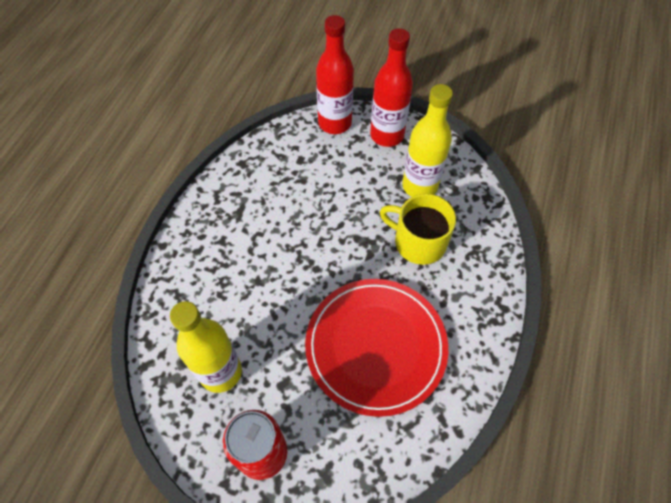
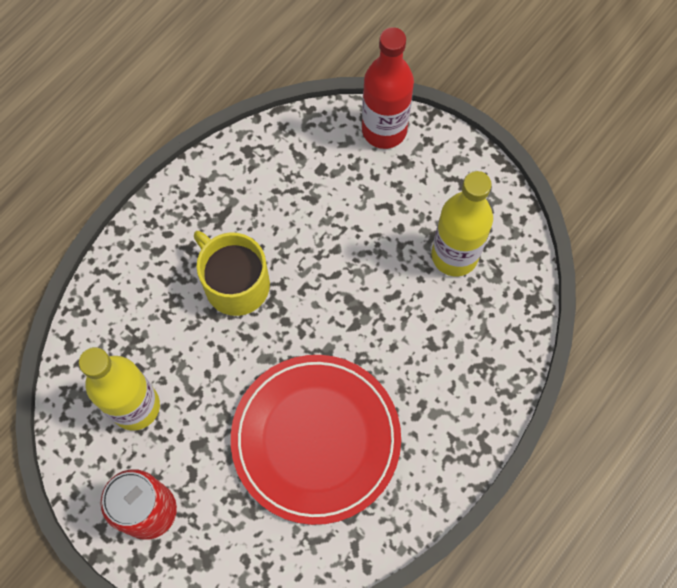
camera: 20 degrees right, 10 degrees up
red bottle [370,28,413,147] -> none
yellow mug [380,194,456,265] -> yellow mug moved to [194,231,270,316]

